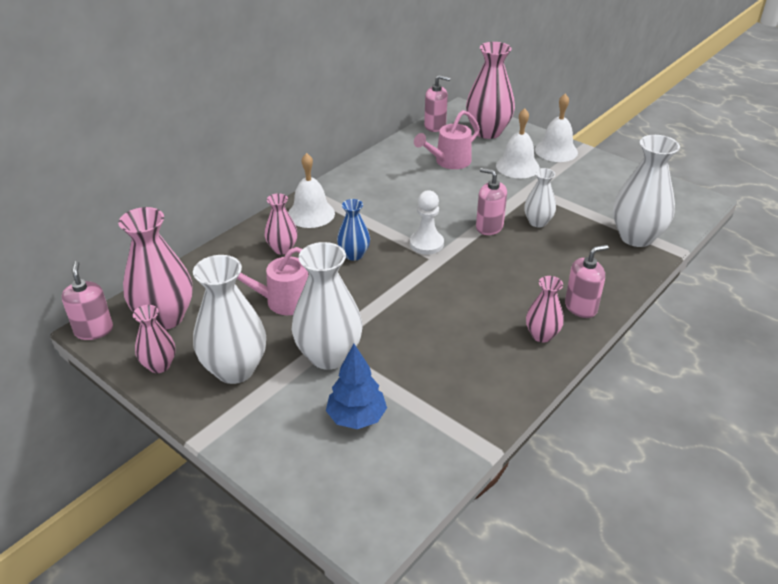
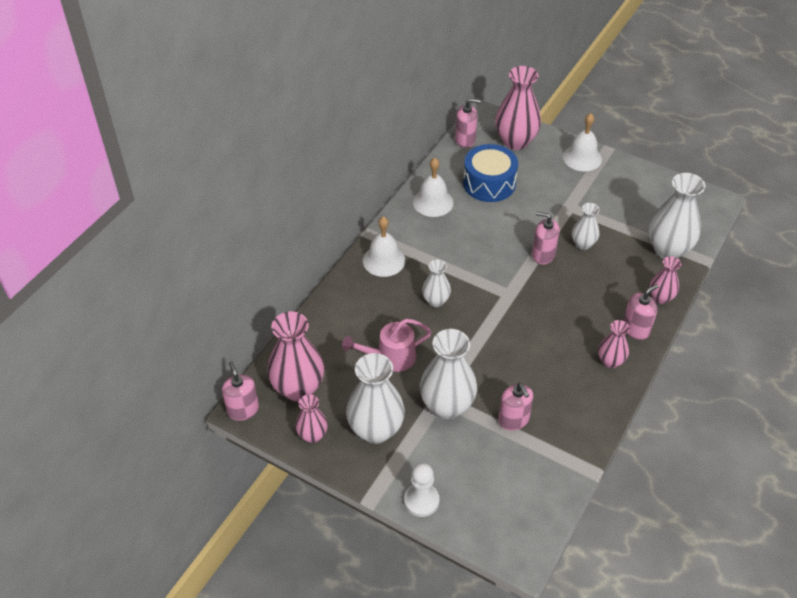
camera: 10 degrees left, 10 degrees up
pink vase [265,193,298,255] -> pink vase moved to [650,256,681,304]
blue tree [326,344,387,429] -> none
blue vase [337,199,370,261] -> white vase [422,259,451,307]
white pawn [410,191,444,255] -> white pawn moved to [404,463,439,517]
pink watering can [414,110,480,169] -> blue drum [463,144,518,202]
white bell [496,108,540,178] -> white bell moved to [413,158,454,217]
none -> pink soap dispenser [498,383,533,431]

